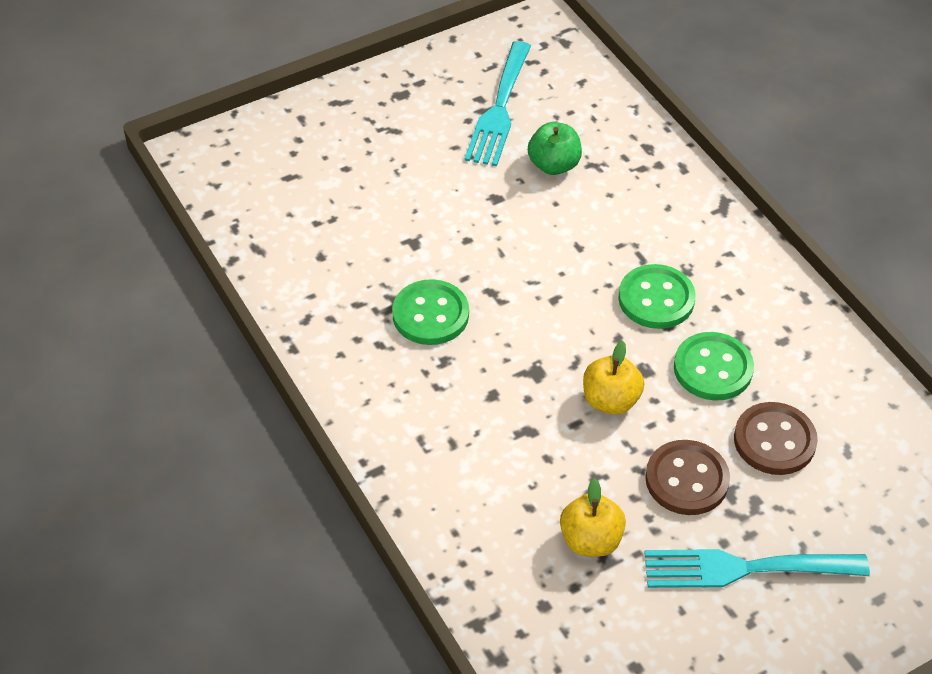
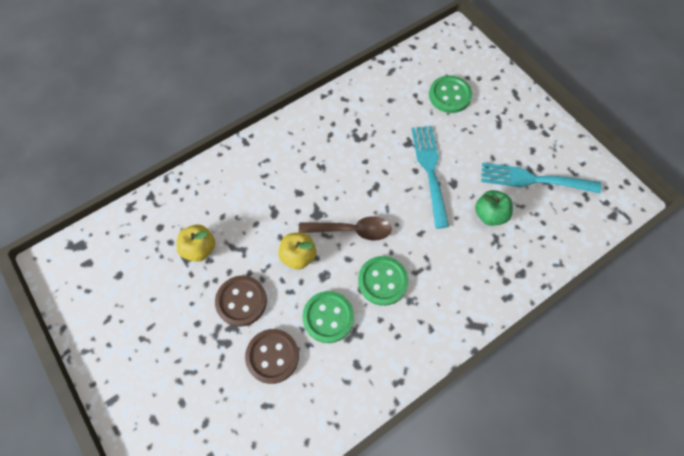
camera: 85 degrees right, 15 degrees up
green button [392,279,469,345] -> green button moved to [429,75,472,113]
turquoise fork [644,549,870,588] -> turquoise fork moved to [411,126,449,228]
none -> brown spoon [299,216,392,241]

